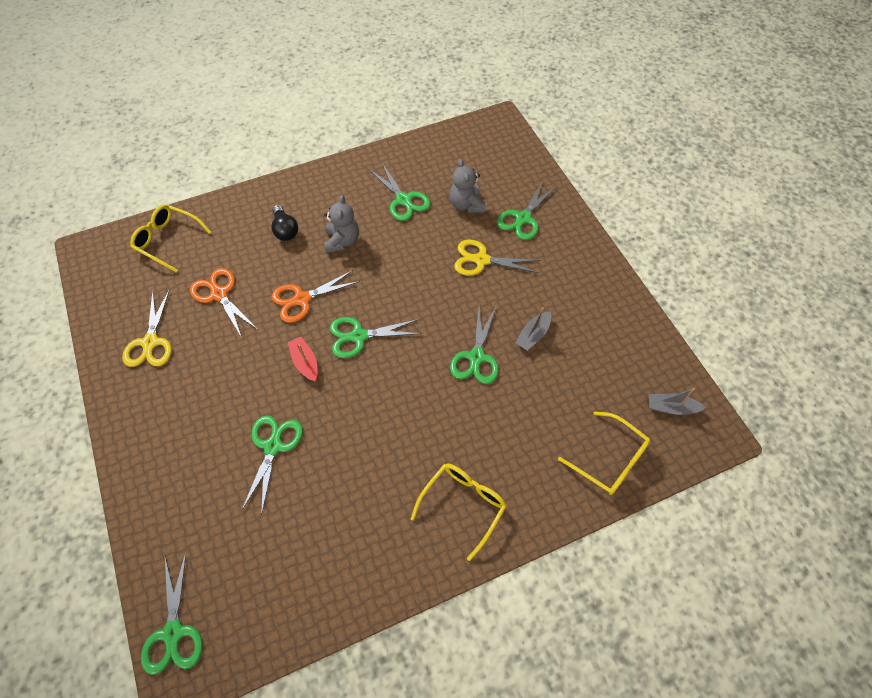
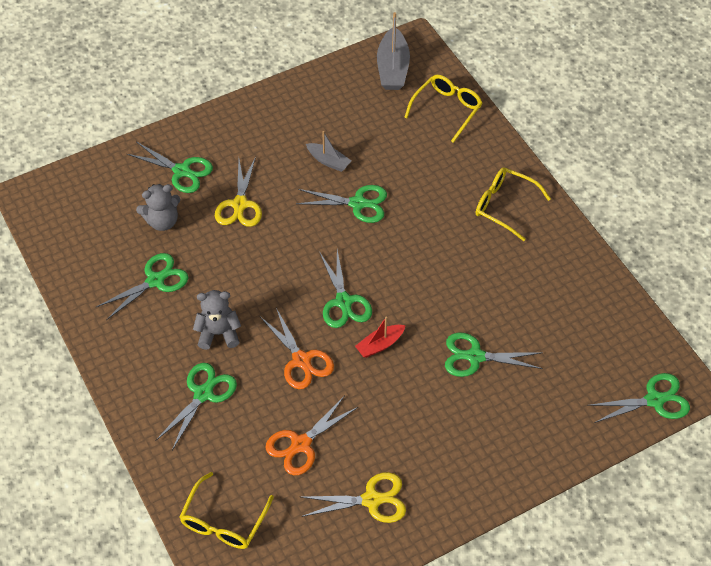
camera: 95 degrees left, 5 degrees down
black light bulb [271,205,298,241] -> green scissors [155,363,237,450]
grey boat [649,388,706,415] -> grey boat [377,12,410,90], size x1.68

